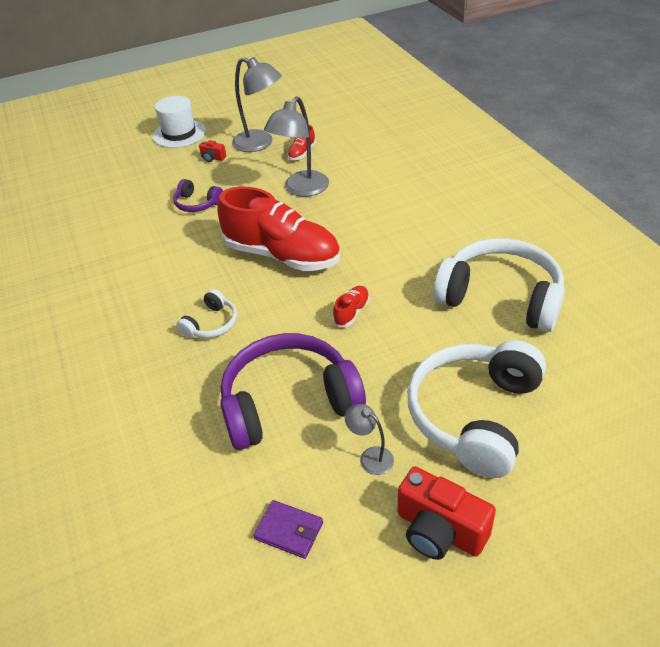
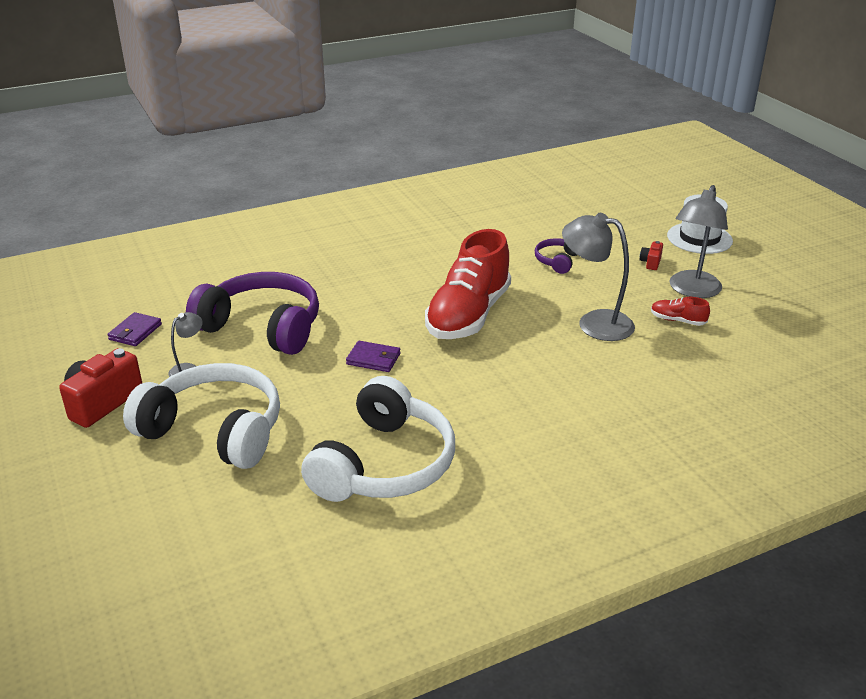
camera: 85 degrees right, 10 degrees down
white headphones [176,289,237,338] -> none
purple headphones [220,333,366,450] -> purple headphones turned 45 degrees counterclockwise [186,272,319,355]
red shoe [333,286,370,327] -> purple wallet [346,341,400,372]

